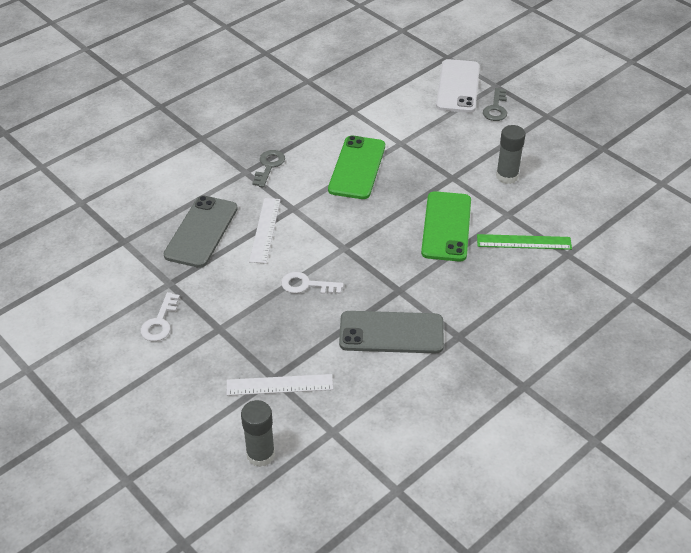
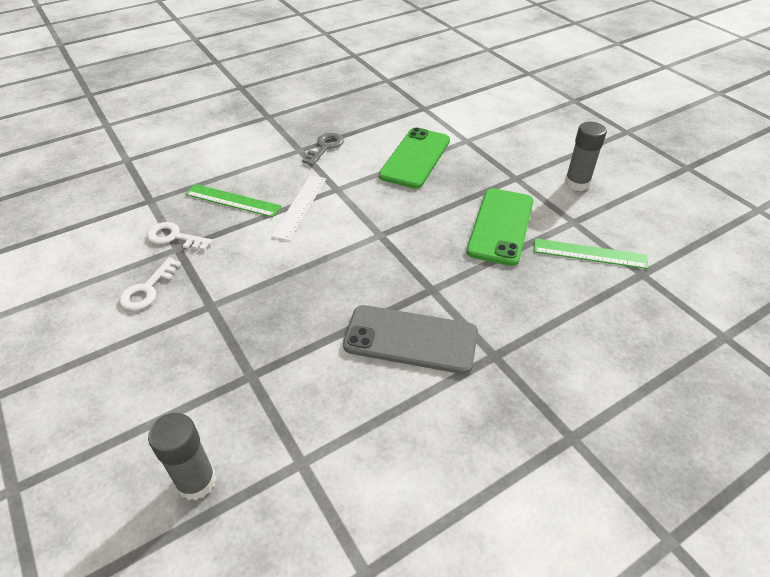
camera: 10 degrees right, 0 degrees up
grey phone [164,195,238,268] -> green ruler [185,184,282,217]
white ruler [227,374,333,396] -> none
white key [281,272,344,294] -> white key moved to [147,222,213,251]
white phone [436,59,480,113] -> none
grey key [483,88,507,121] -> none

